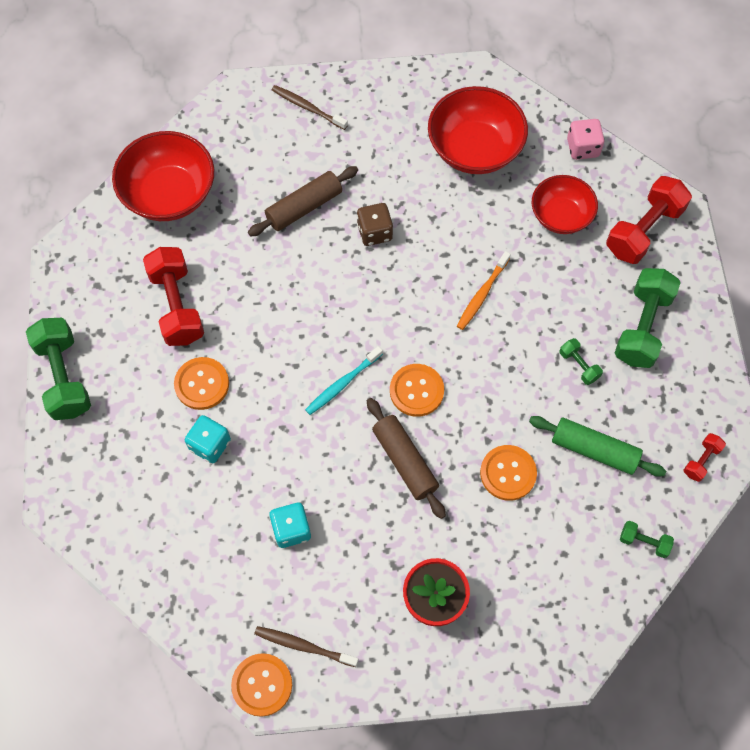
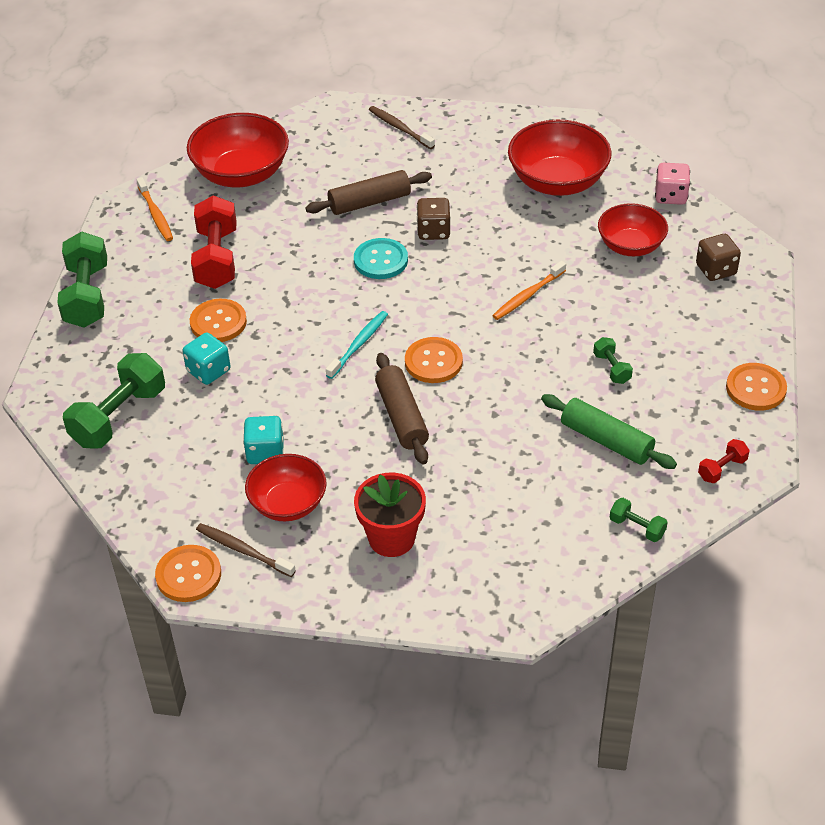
camera: 15 degrees right, 20 degrees down
turquoise toothbrush [305,346,383,415] -> turquoise toothbrush turned 150 degrees clockwise [326,311,388,379]
orange button [480,445,537,501] -> orange button moved to [726,363,787,411]
red dumbbell [606,176,692,264] -> brown dice [696,234,741,281]
green dumbbell [615,268,681,368] -> green dumbbell moved to [63,353,165,449]
none -> orange toothbrush [136,177,173,241]
none -> red bowl [245,454,327,521]
none -> turquoise button [354,238,408,279]

